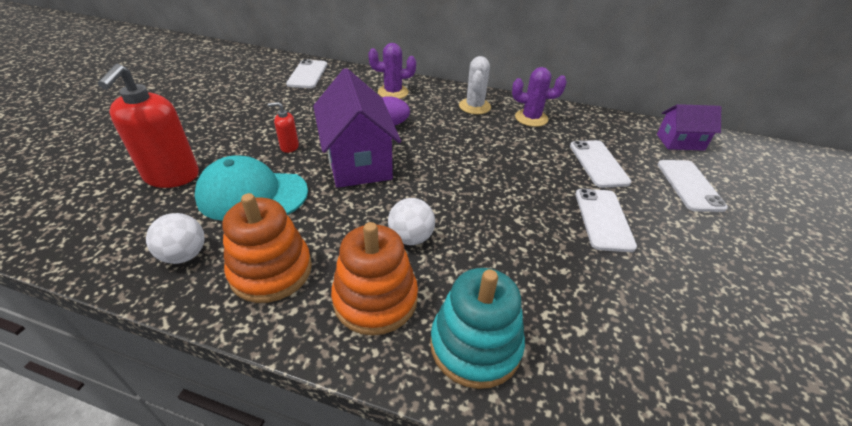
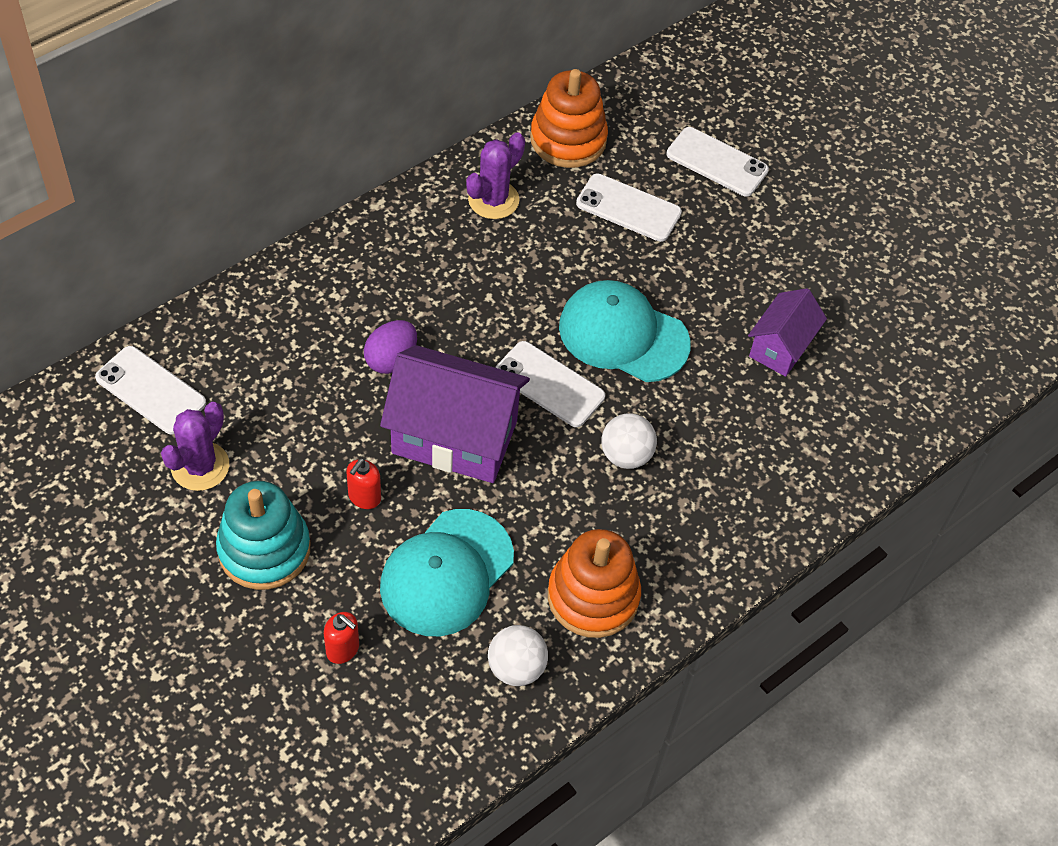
camera: 60 degrees left, 15 degrees up
red soap dispenser [98,64,199,188] -> red soap dispenser [324,612,359,664], size x0.46
orange stacking toy [331,222,418,336] -> orange stacking toy moved to [530,69,608,168]
purple cactus [368,43,416,99] -> purple cactus moved to [161,402,229,491]
turquoise stacking toy [430,268,525,389] -> turquoise stacking toy moved to [216,481,310,590]
white cactus [459,56,491,114] -> none
white phone [575,189,637,252] -> white phone moved to [495,341,605,427]
purple house [657,104,721,151] -> purple house moved to [748,288,827,377]
none -> turquoise cap [559,280,691,382]

